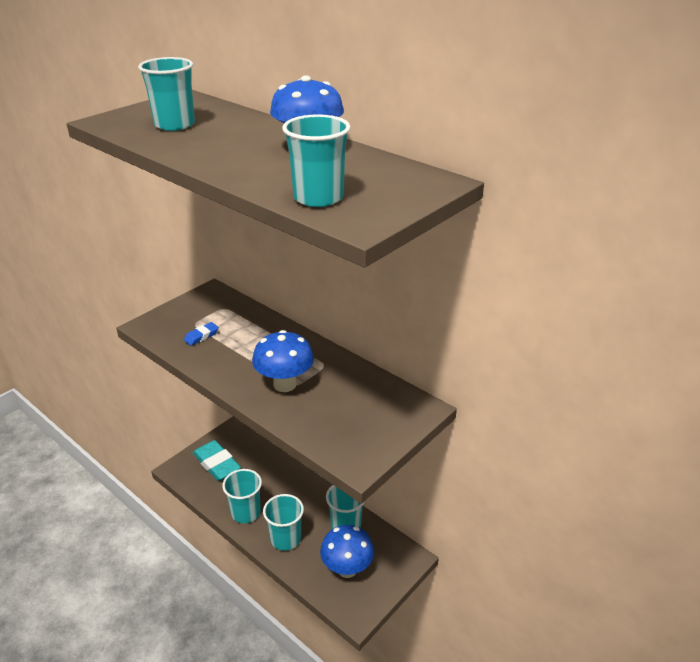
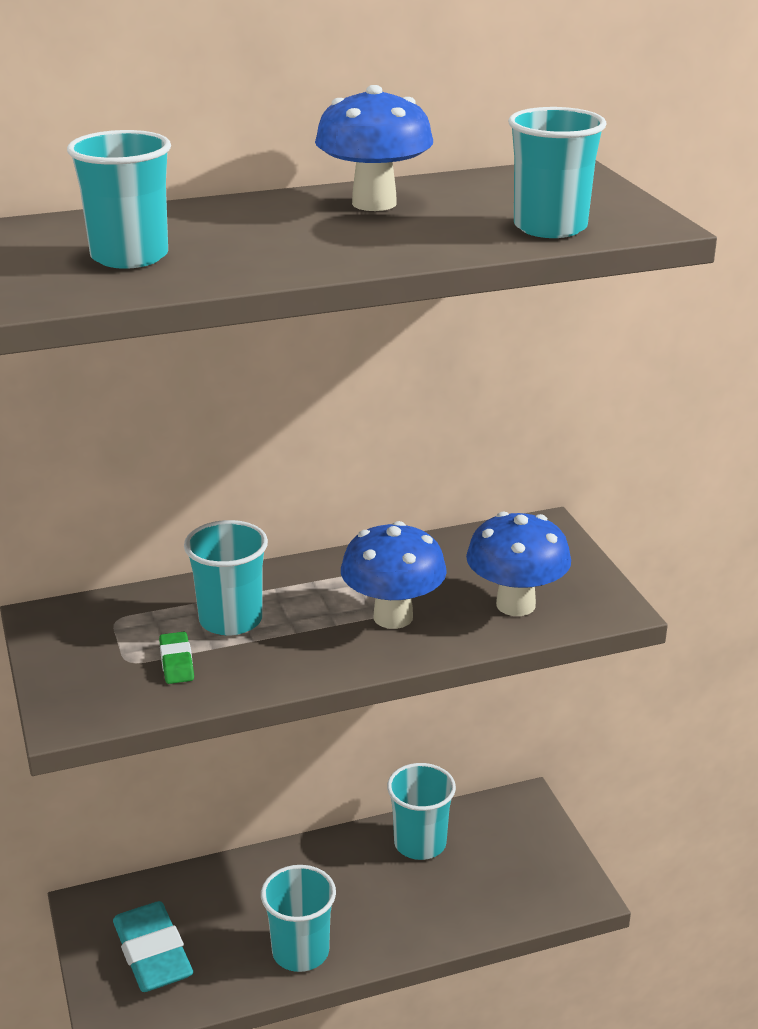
camera: 60 degrees left, 5 degrees down
blue eraser [184,322,219,346] -> green eraser [159,632,194,684]
turquoise eraser [193,440,241,481] -> turquoise eraser turned 75 degrees clockwise [113,901,193,992]
turquoise cup [263,494,304,551] -> turquoise cup moved to [184,520,268,635]
blue mushroom [320,525,374,578] -> blue mushroom moved to [466,512,571,616]

